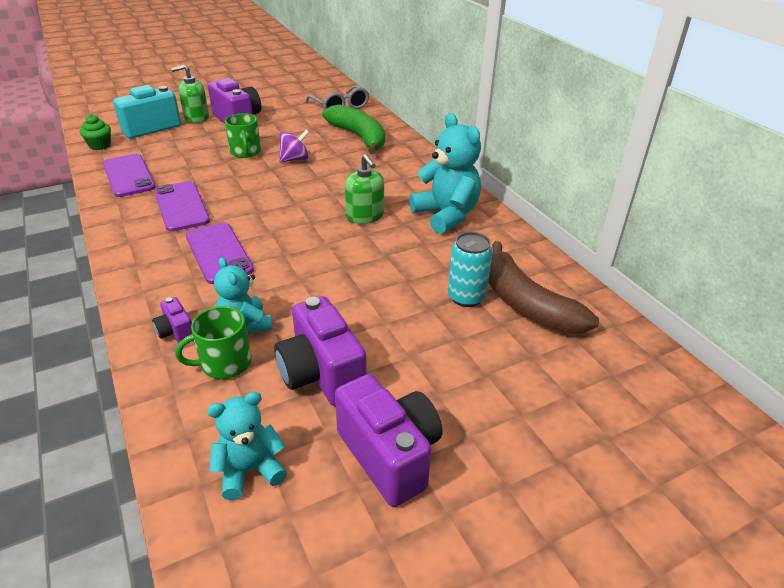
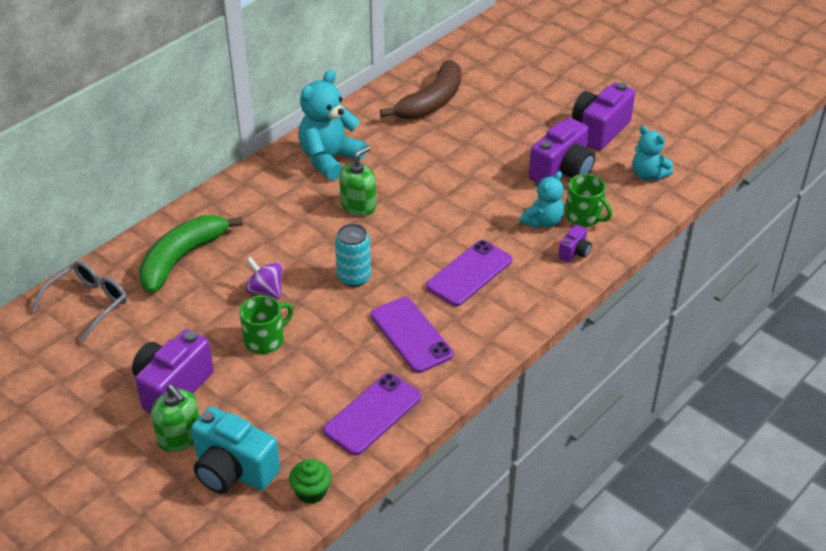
camera: 110 degrees left, 5 degrees up
purple phone [154,181,210,232] -> purple phone turned 75 degrees counterclockwise [370,297,453,373]
turquoise can [448,232,493,307] -> turquoise can moved to [335,224,371,287]

